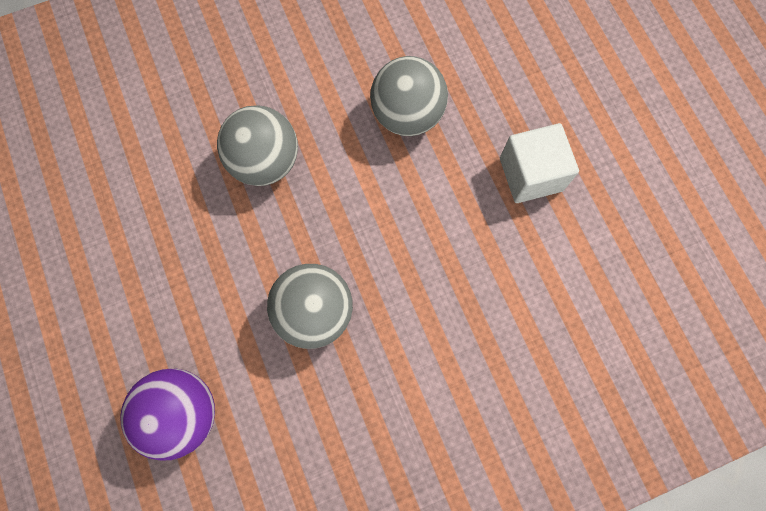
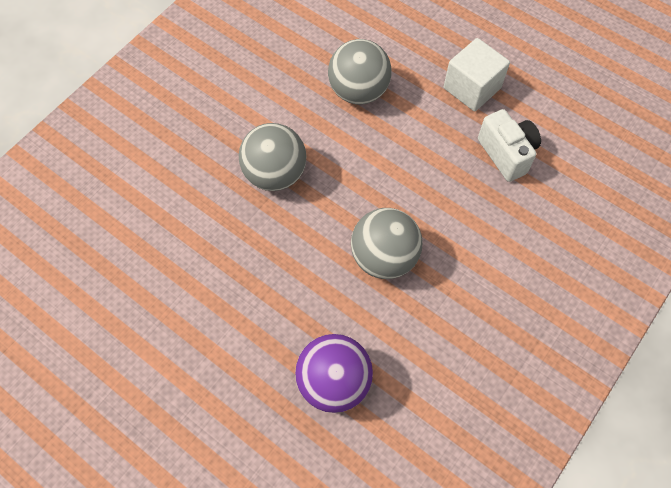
camera: 30 degrees left, 10 degrees down
none -> white camera [478,109,541,182]

